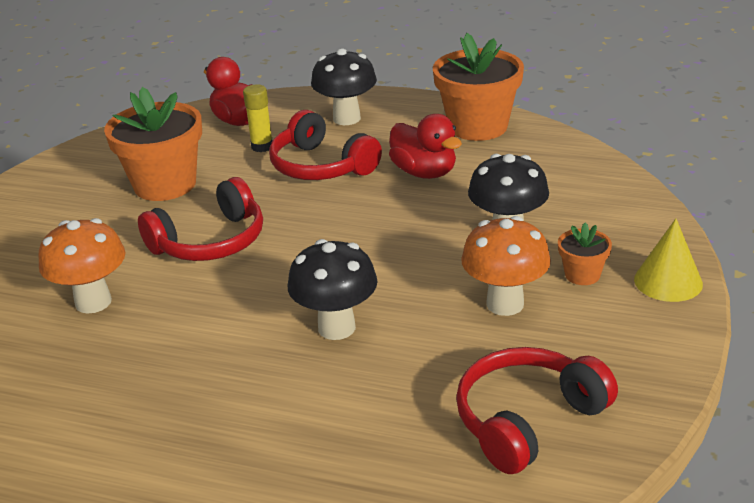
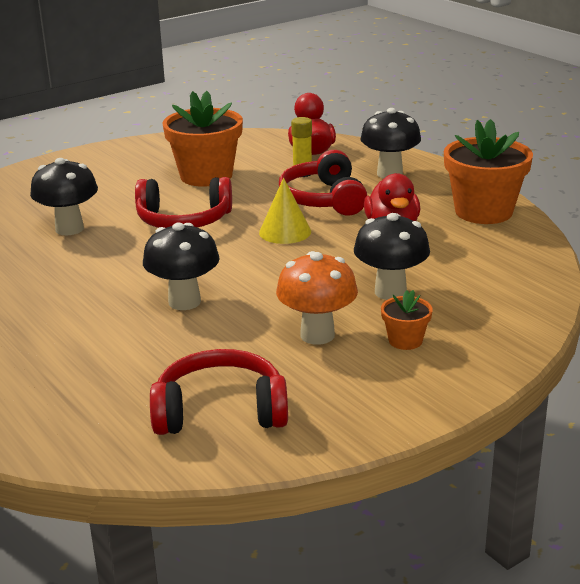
camera: 35 degrees right, 5 degrees down
orange mushroom [38,218,126,314] -> black mushroom [30,158,98,235]
yellow cone [634,219,703,302] -> yellow cone moved to [259,178,311,244]

